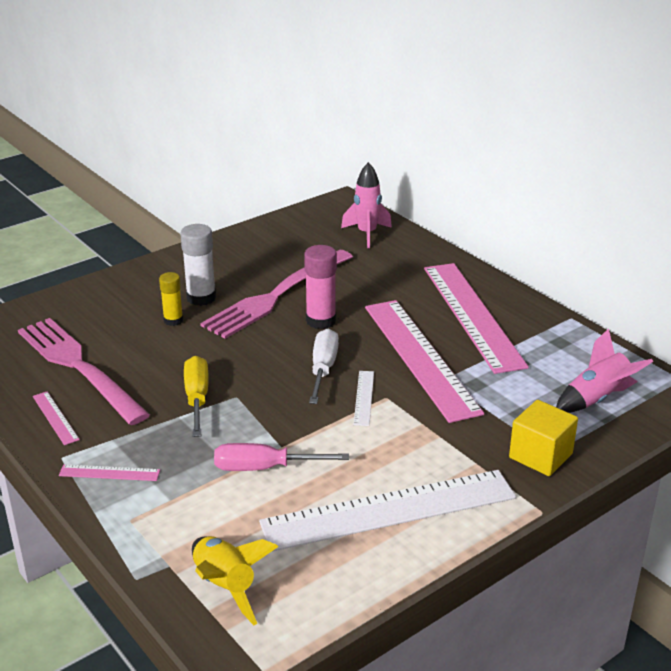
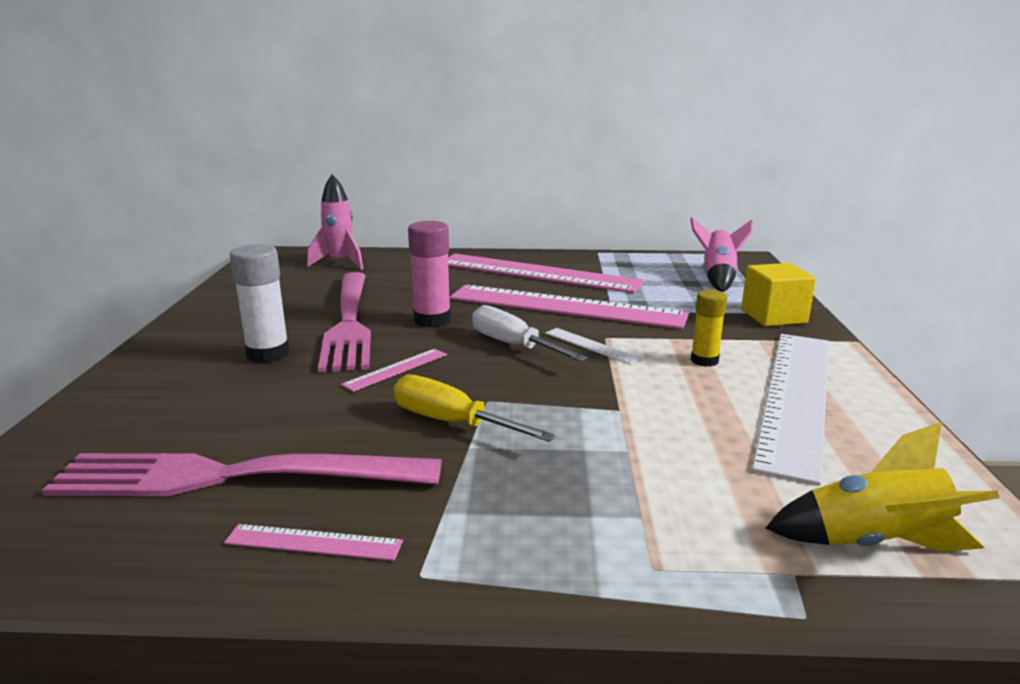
camera: 50 degrees left, 10 degrees down
pink ruler [59,464,160,481] -> pink ruler moved to [341,349,447,392]
yellow glue stick [159,272,183,326] -> yellow glue stick moved to [691,290,727,367]
pink screwdriver [214,443,349,471] -> none

